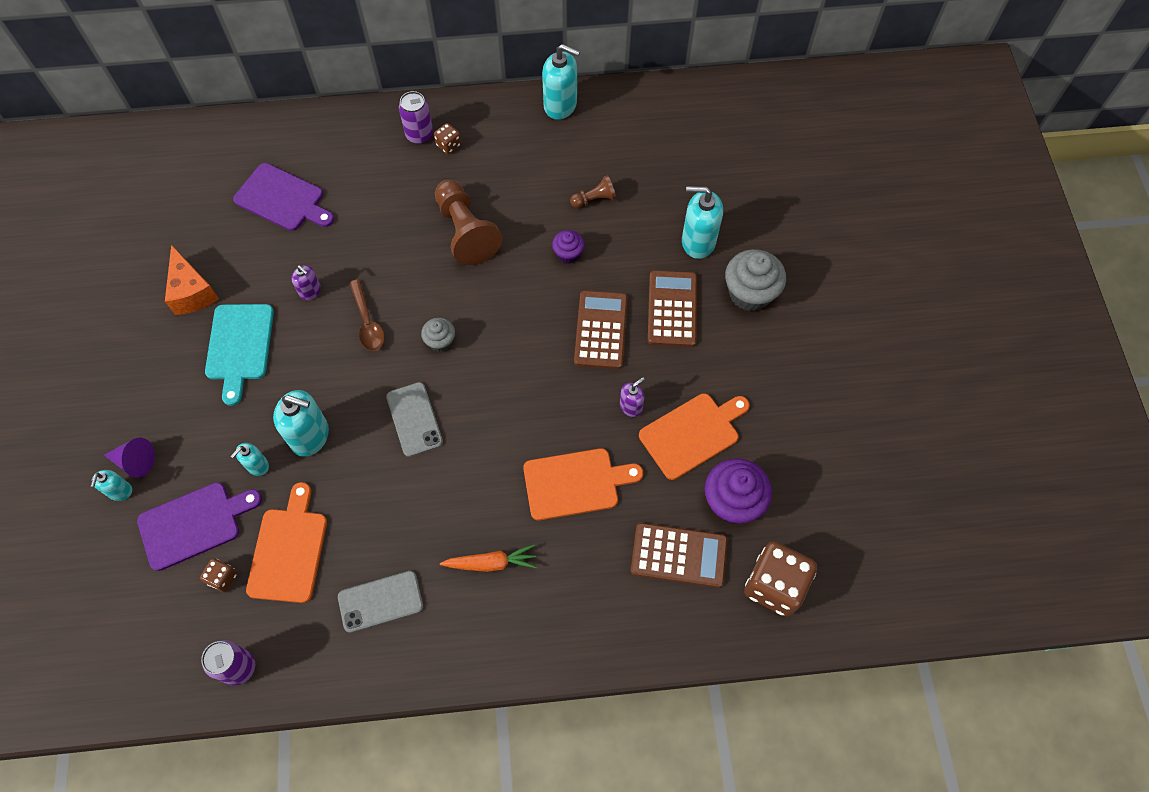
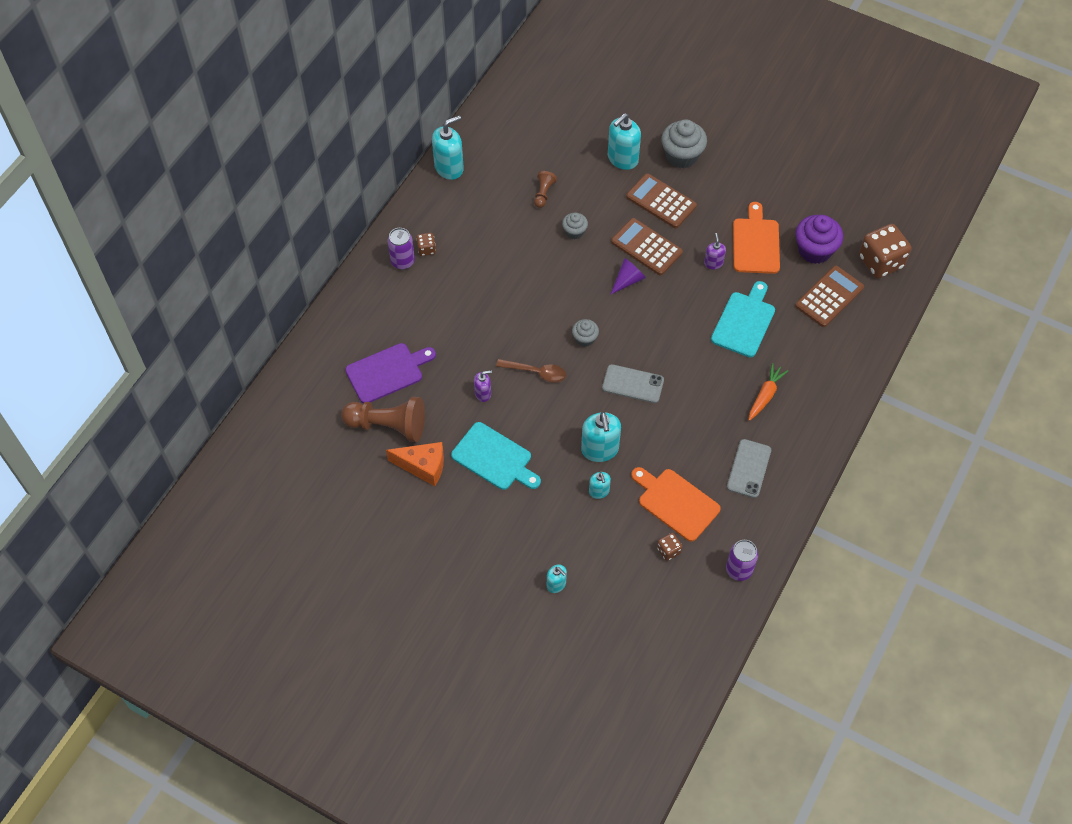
camera: 55 degrees left, 5 degrees down
purple cone [104,438,155,478] -> purple cone moved to [610,258,646,295]
purple cutting board [137,482,262,571] -> none
turquoise soap dispenser [273,390,329,457] -> turquoise soap dispenser turned 120 degrees clockwise [581,412,621,462]
brown pawn [435,180,502,265] -> brown pawn moved to [341,397,425,442]
orange cutting board [523,448,643,520] -> turquoise cutting board [711,281,775,357]
purple cupcake [552,230,585,264] -> grey cupcake [562,213,588,239]

